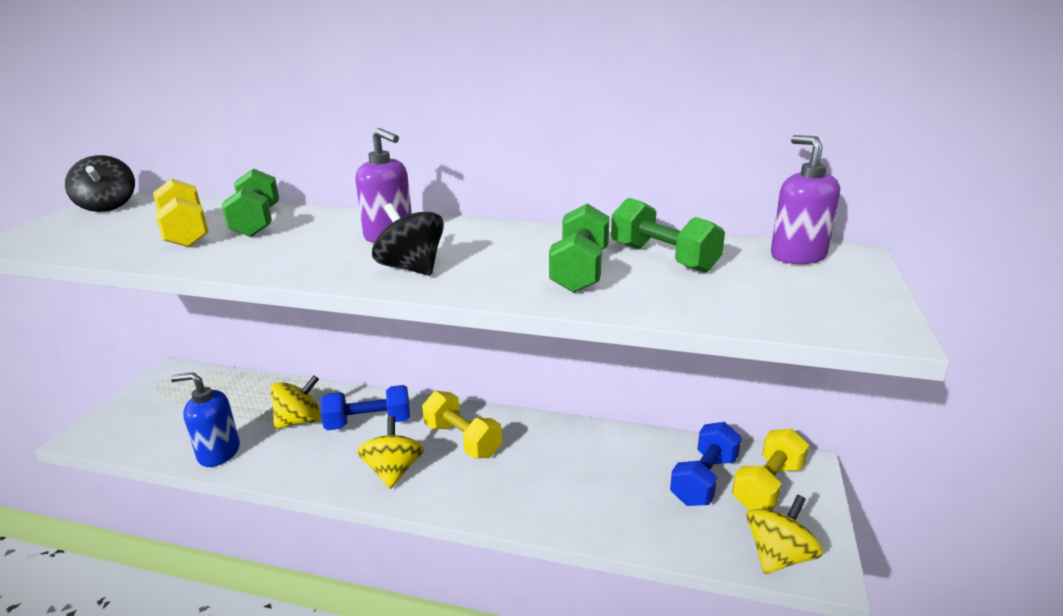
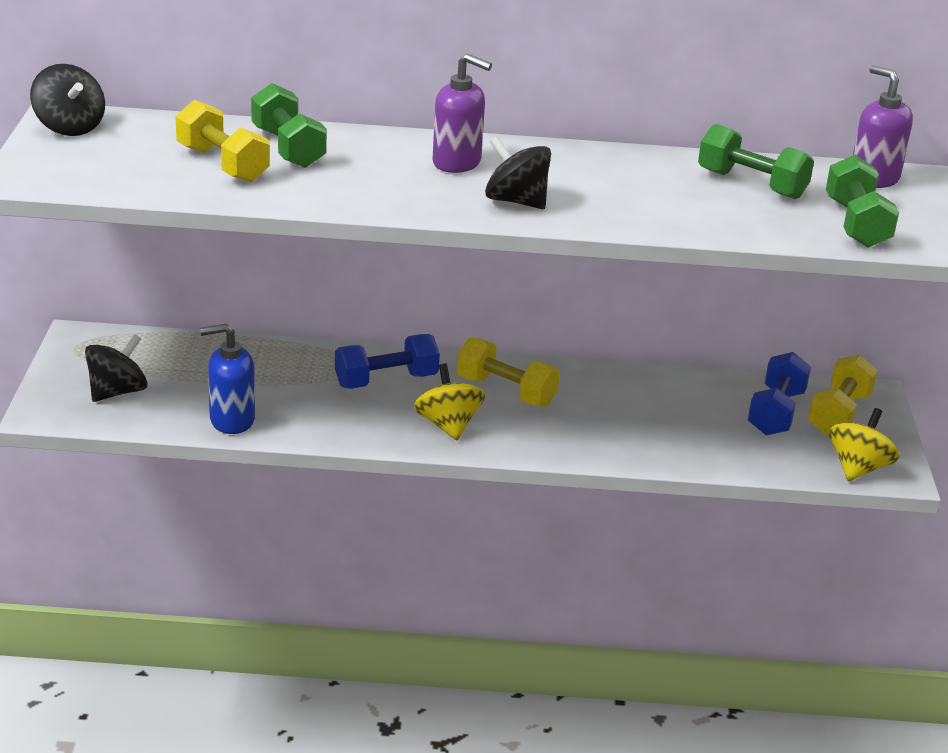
camera: 15 degrees left, 5 degrees up
yellow spinning top [270,375,321,429] -> none
green dumbbell [549,203,610,293] -> green dumbbell moved to [826,155,899,248]
none -> black spinning top [85,334,148,402]

